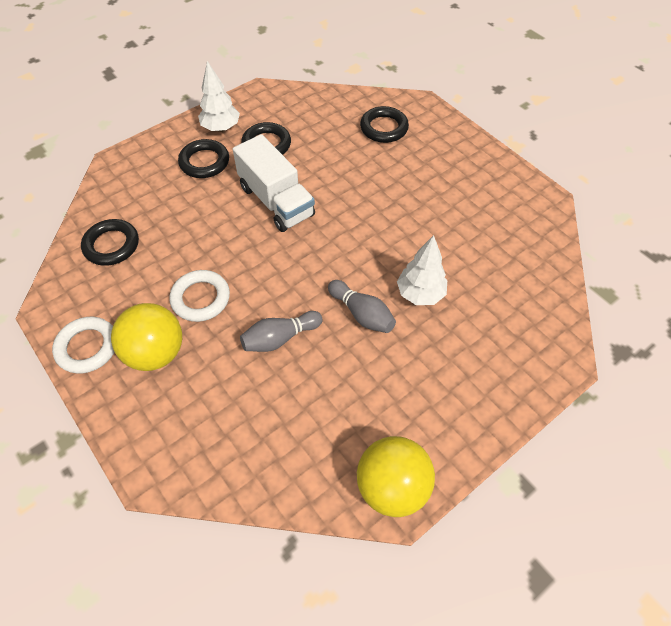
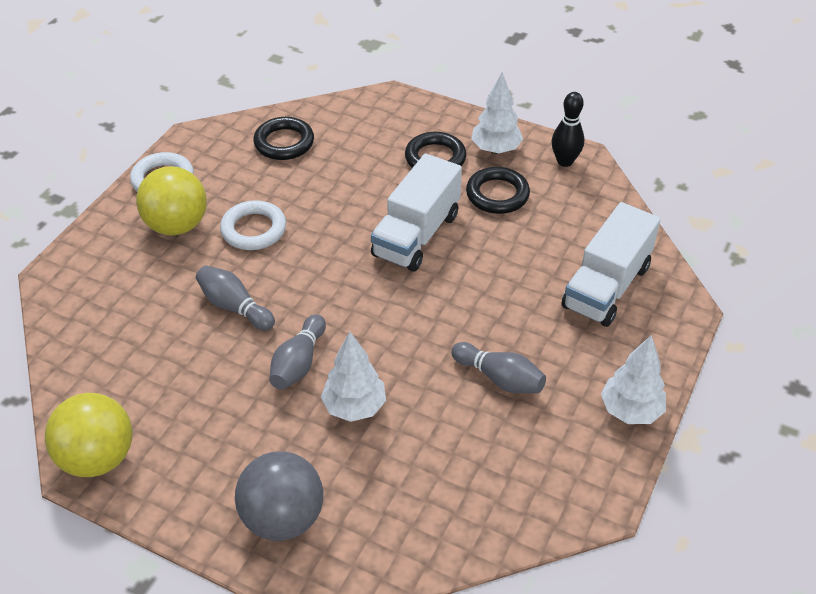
camera: 65 degrees right, 10 degrees down
black ring [360,106,409,143] -> white truck [561,202,661,327]
none -> grey ball [235,451,323,541]
none -> grey bowling pin [451,342,546,393]
none -> black bowling pin [552,92,584,167]
none -> white tree [601,335,666,424]

